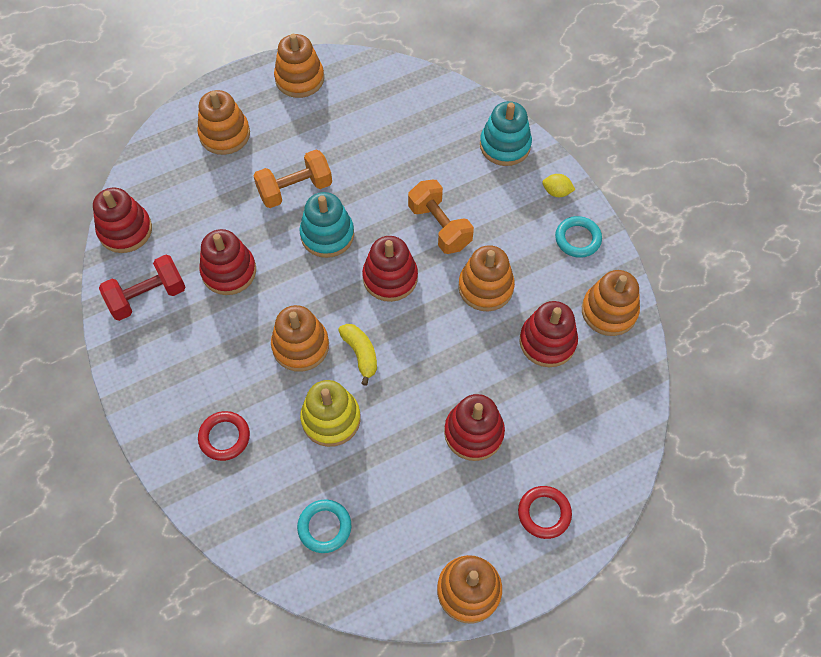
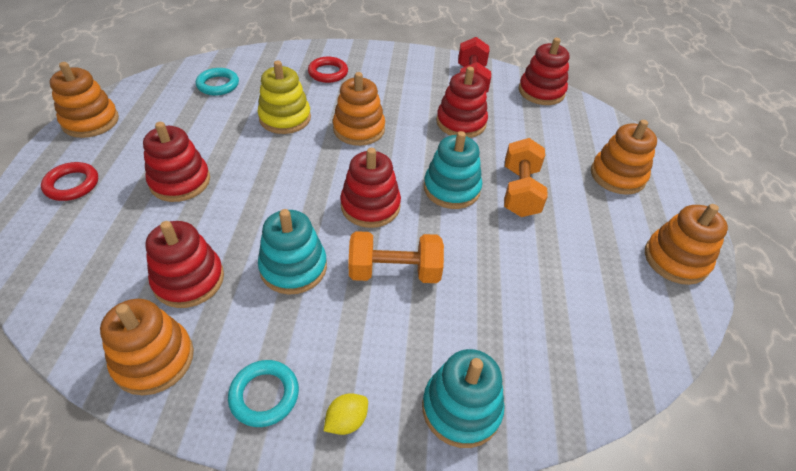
camera: 120 degrees right, 15 degrees down
yellow banana [338,324,377,386] -> none
orange stacking toy [458,245,515,311] -> turquoise stacking toy [258,209,327,294]

